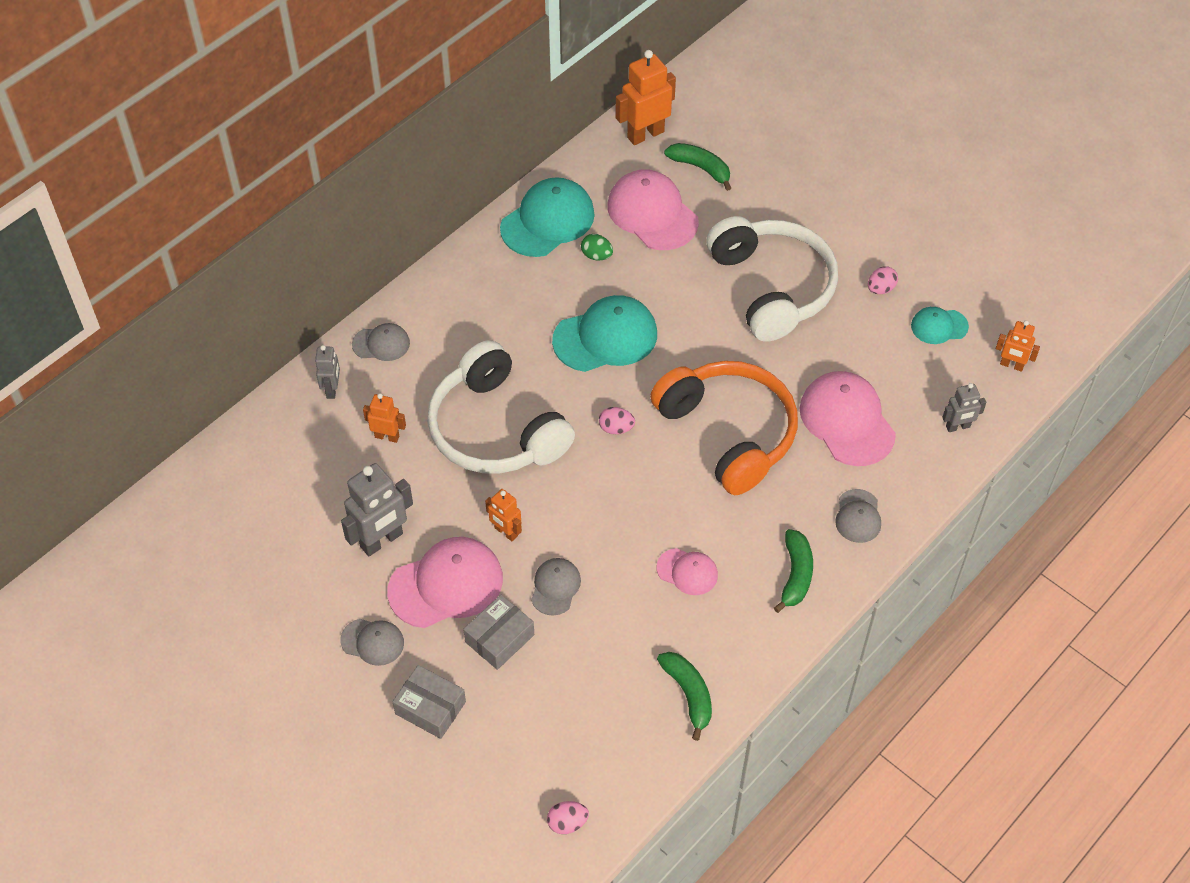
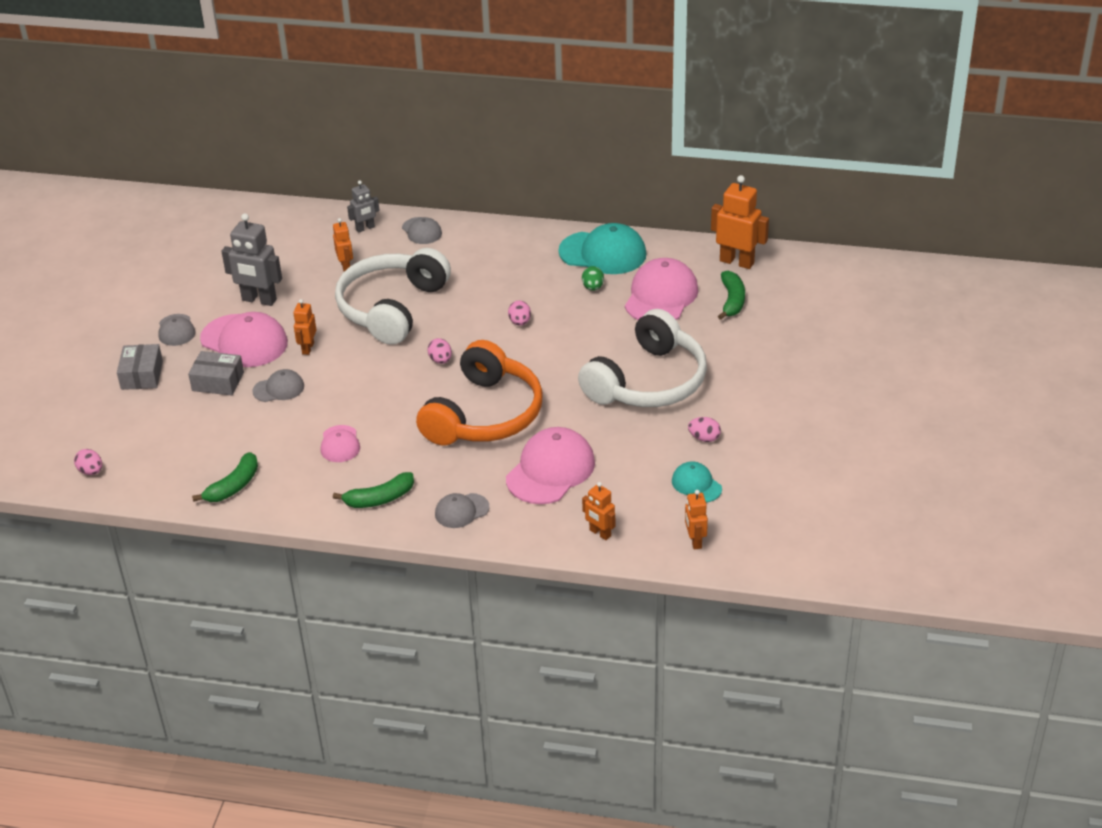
camera: 60 degrees right, 15 degrees down
turquoise cap [552,295,657,372] -> pink egg [508,300,531,326]
grey robot [942,383,986,432] -> orange robot [582,482,615,540]

